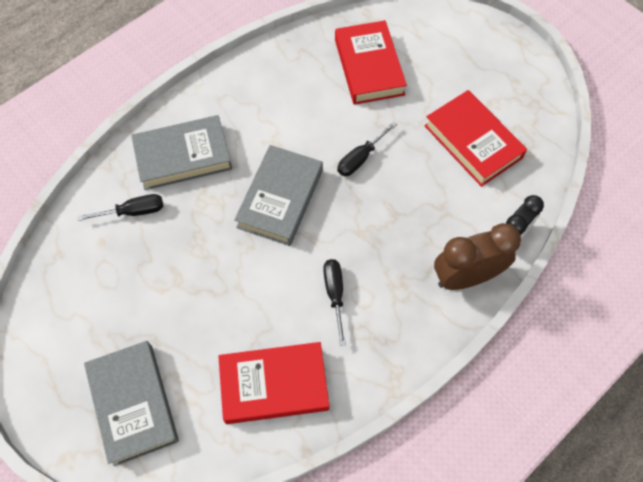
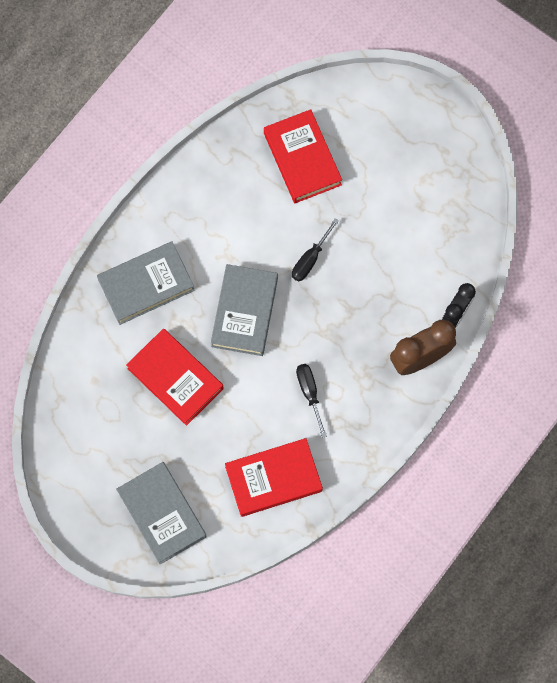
camera: 10 degrees left, 10 degrees up
black screwdriver [78,194,163,221] -> none
red book [424,90,527,187] -> red book moved to [126,329,224,426]

